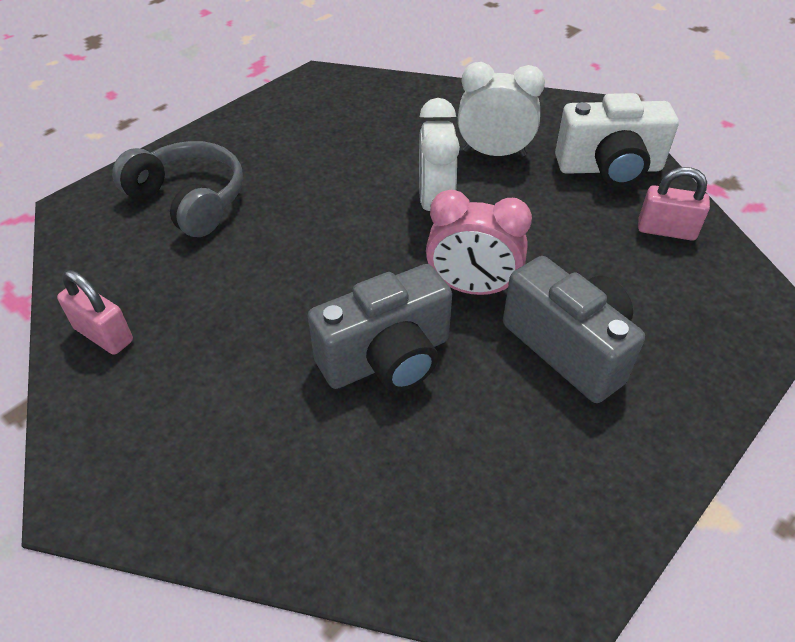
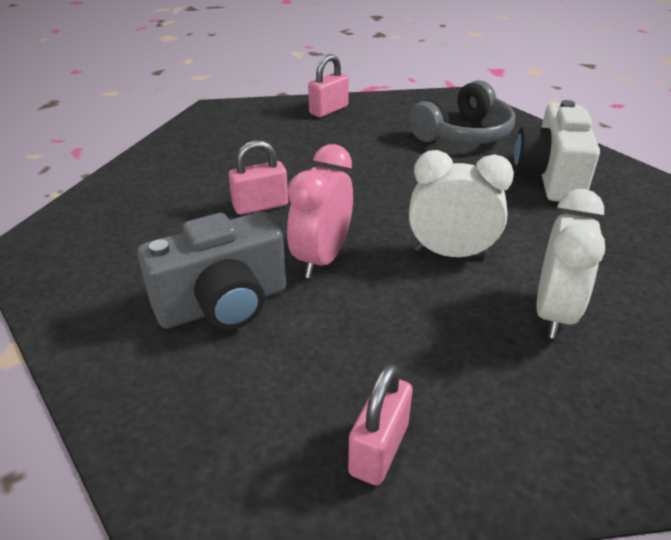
camera: 100 degrees right, 10 degrees down
grey camera [308,264,452,392] -> pink padlock [229,140,288,215]
white camera [555,93,679,187] -> white camera moved to [514,100,600,202]

